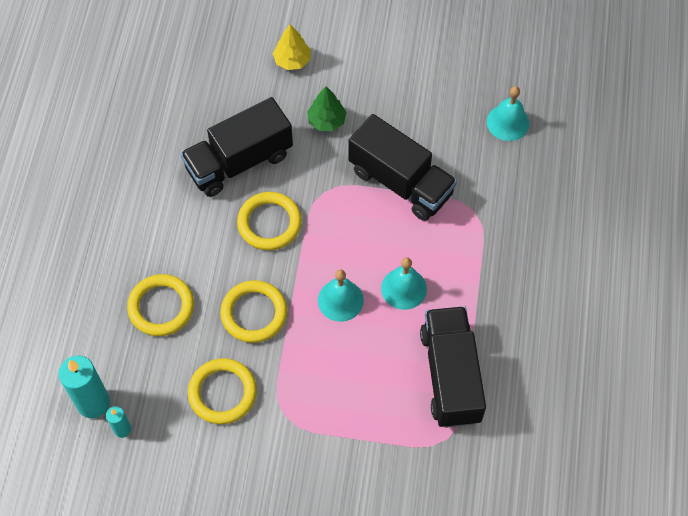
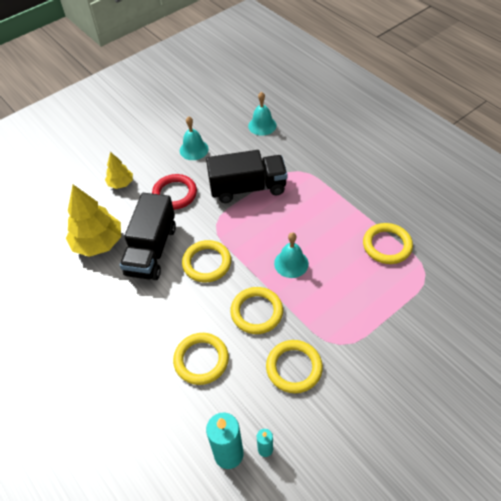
camera: 45 degrees left, 10 degrees down
green tree [307,86,347,131] -> red ring [152,174,197,210]
turquoise bell [381,257,427,310] -> turquoise bell moved to [180,116,209,160]
black truck [420,306,486,428] -> yellow ring [363,223,413,264]
none -> yellow tree [66,185,121,257]

